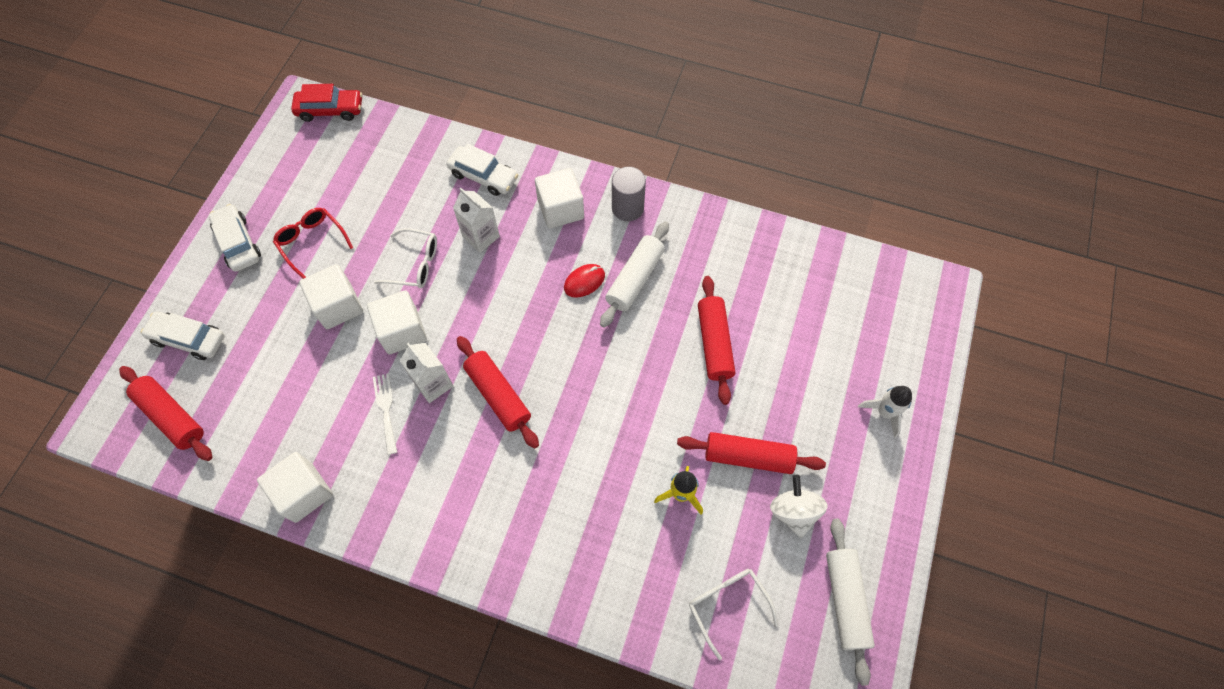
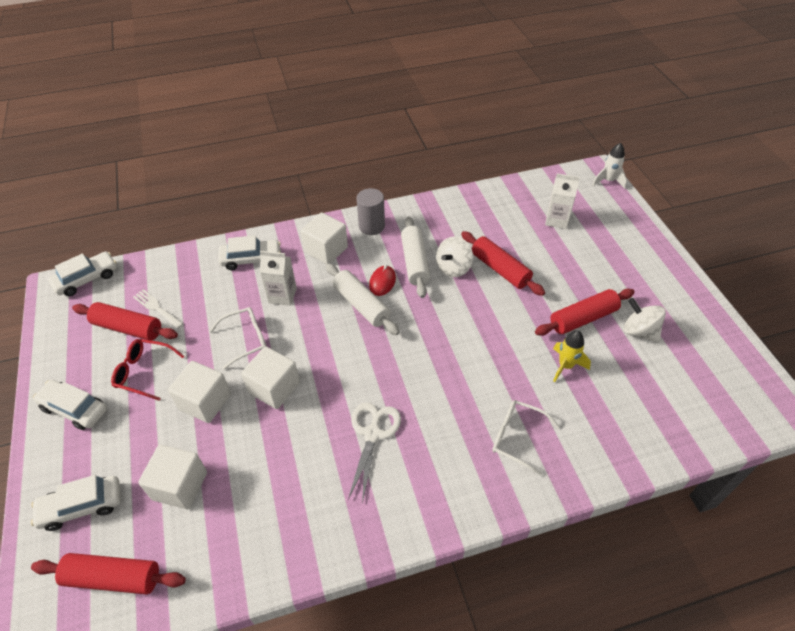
camera: 35 degrees left, 15 degrees down
white cube [257,452,333,523] -> white cube moved to [138,445,207,509]
red car [291,84,362,122] -> white car [48,252,117,296]
white fork [373,373,397,455] -> white fork moved to [133,289,183,329]
white carton [400,343,453,403] -> white carton moved to [545,173,580,229]
red rolling pin [457,336,539,449] -> red rolling pin moved to [72,302,178,341]
white glasses [689,569,778,660] -> white glasses moved to [492,400,559,476]
white rolling pin [826,519,875,686] -> white rolling pin moved to [326,264,400,335]
white rocket [858,386,912,438] -> white rocket moved to [593,143,627,189]
none -> white scissors [348,402,401,504]
none -> white spinning top [436,236,473,277]

